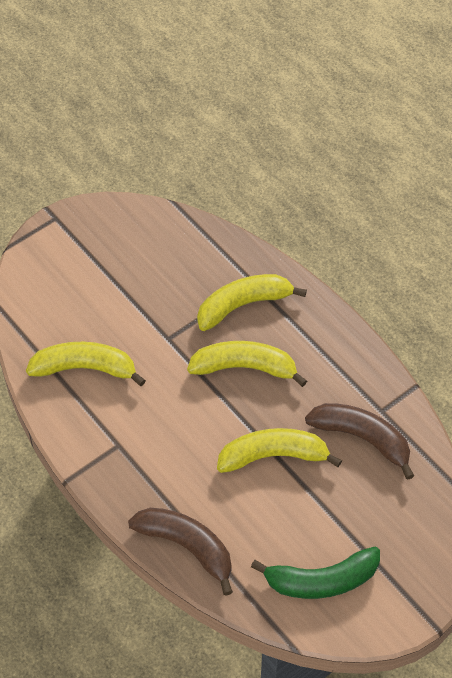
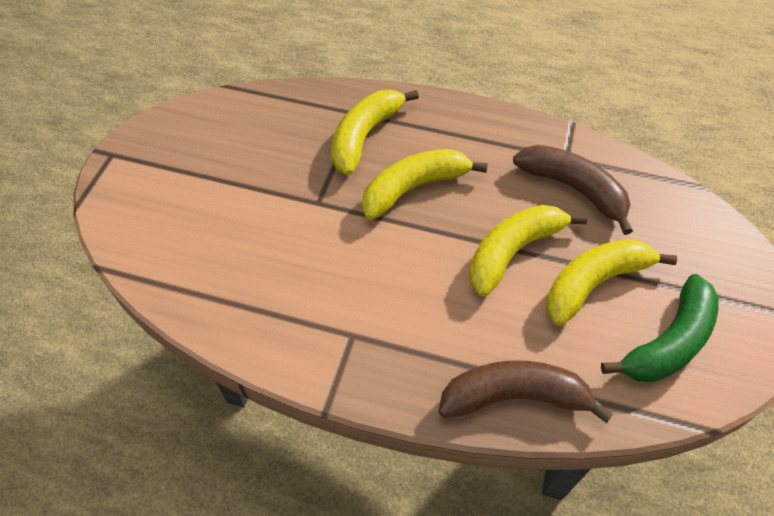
camera: 35 degrees left, 0 degrees up
yellow banana [26,342,146,386] -> yellow banana moved to [546,239,677,326]
brown banana [305,403,414,480] -> brown banana turned 45 degrees clockwise [513,145,633,235]

